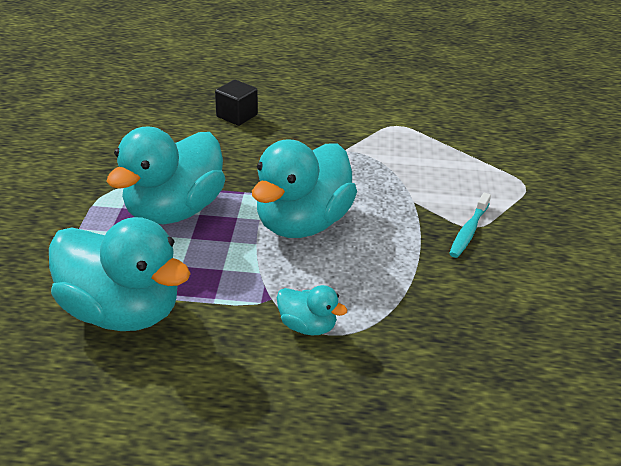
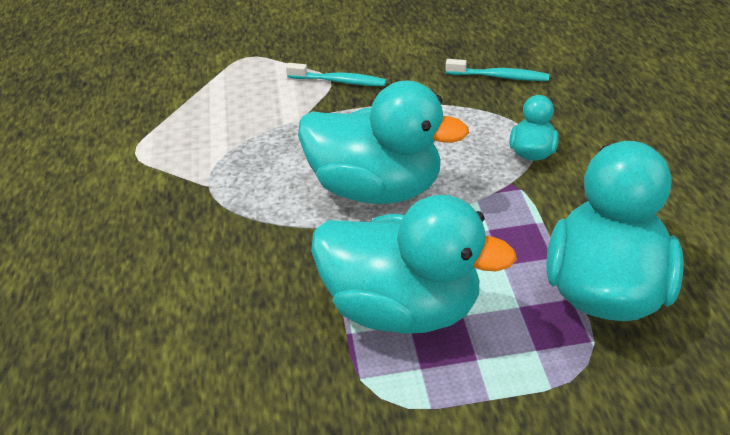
camera: 100 degrees left, 5 degrees up
black cube [215,80,258,126] -> none
none -> turquoise toothbrush [446,59,549,81]

